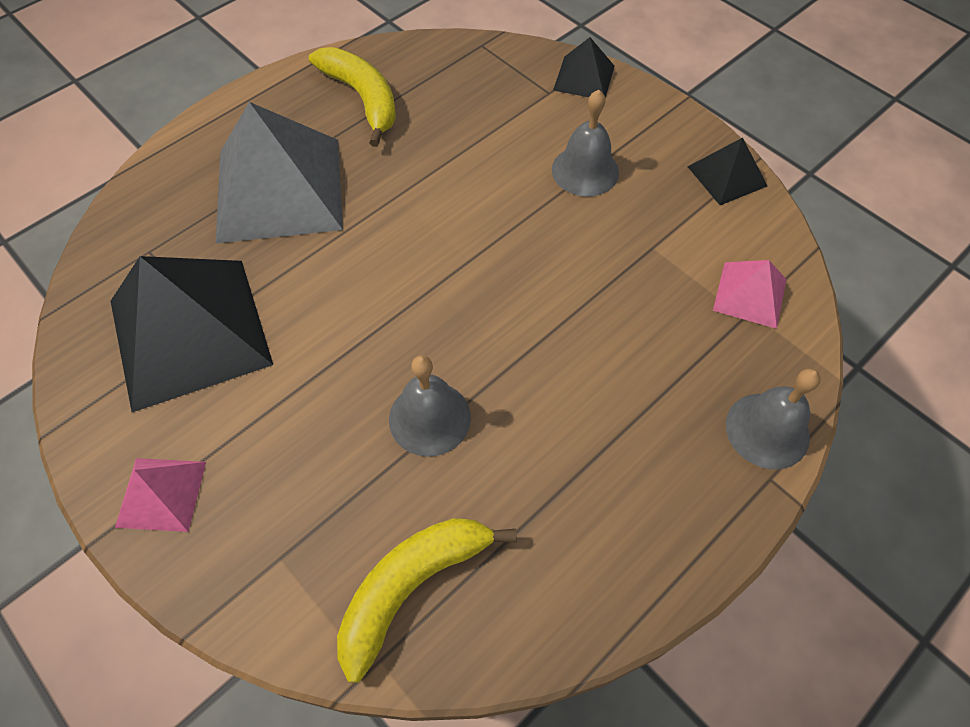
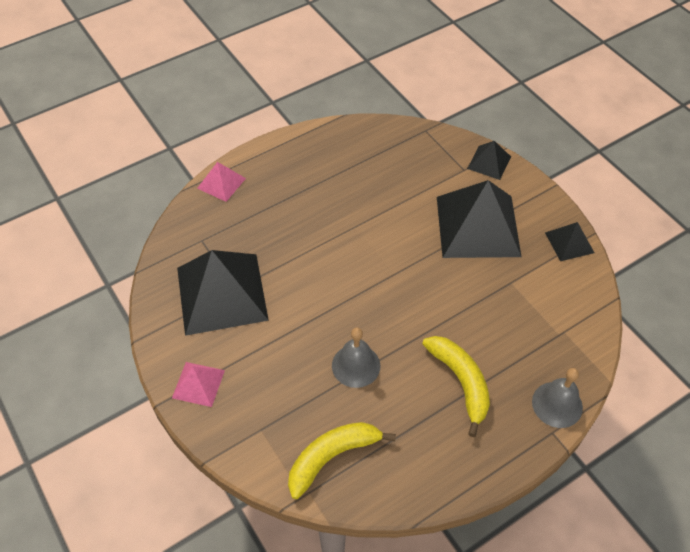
camera: 10 degrees right, 5 degrees down
grey pyramid [216,102,343,243] -> none
yellow banana [309,47,396,147] -> yellow banana moved to [422,336,490,437]
grey bell [552,90,619,197] -> black pyramid [437,180,521,258]
pink pyramid [713,260,786,329] -> pink pyramid moved to [197,162,246,202]

